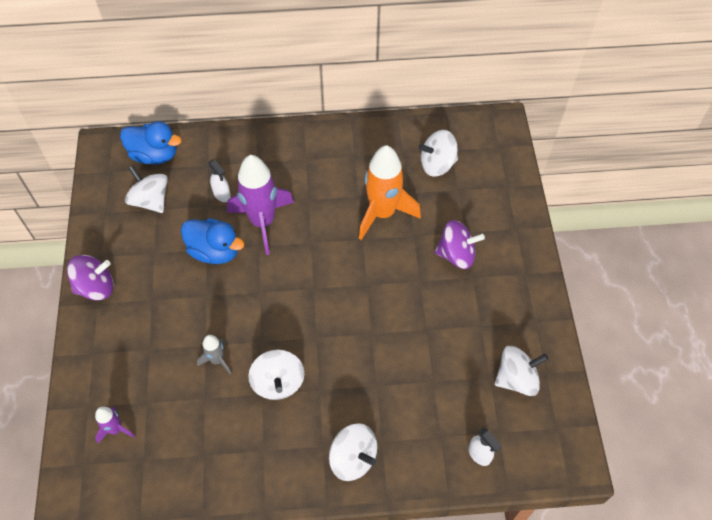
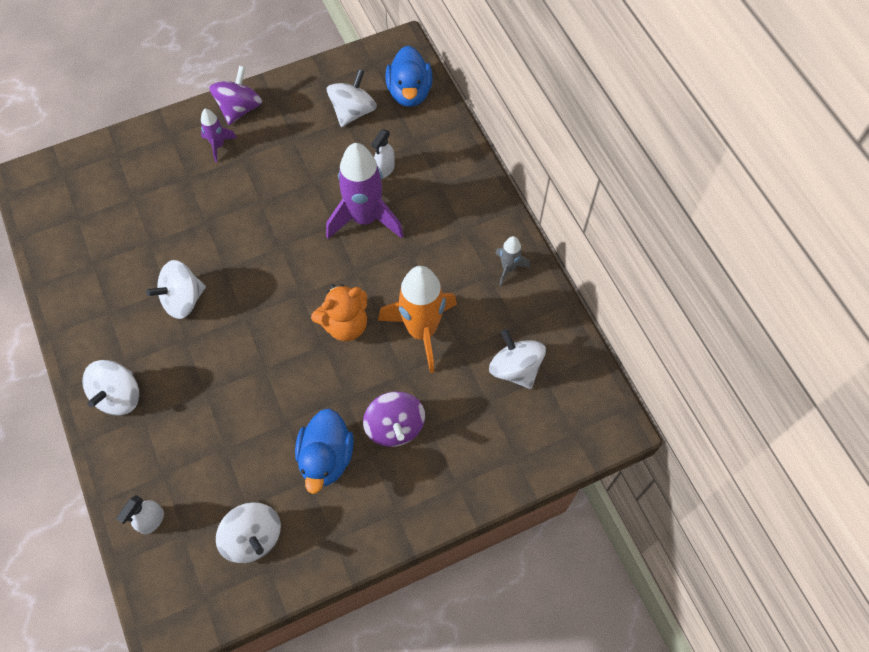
camera: 70 degrees right, 5 degrees up
purple spinning top [67,255,114,301] -> purple spinning top turned 120 degrees counterclockwise [209,65,262,125]
purple rocket [95,407,135,443] -> purple rocket moved to [201,109,237,162]
blue duck [181,218,244,264] -> blue duck moved to [295,408,354,494]
grey rocket [197,335,231,374] -> grey rocket moved to [495,236,530,286]
none -> orange teddy bear [311,284,367,341]

